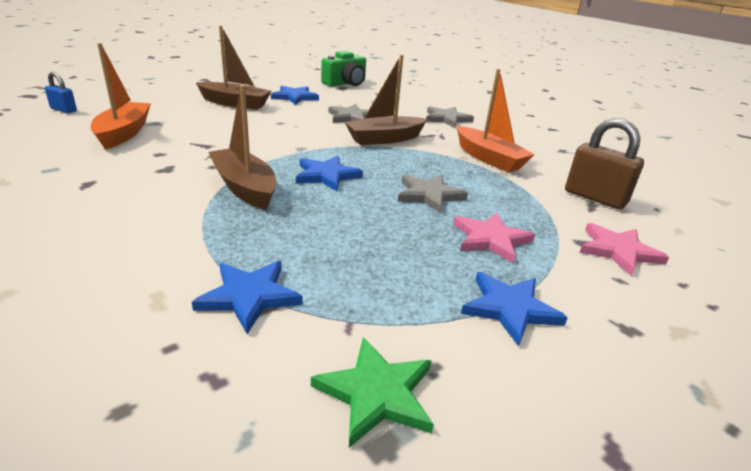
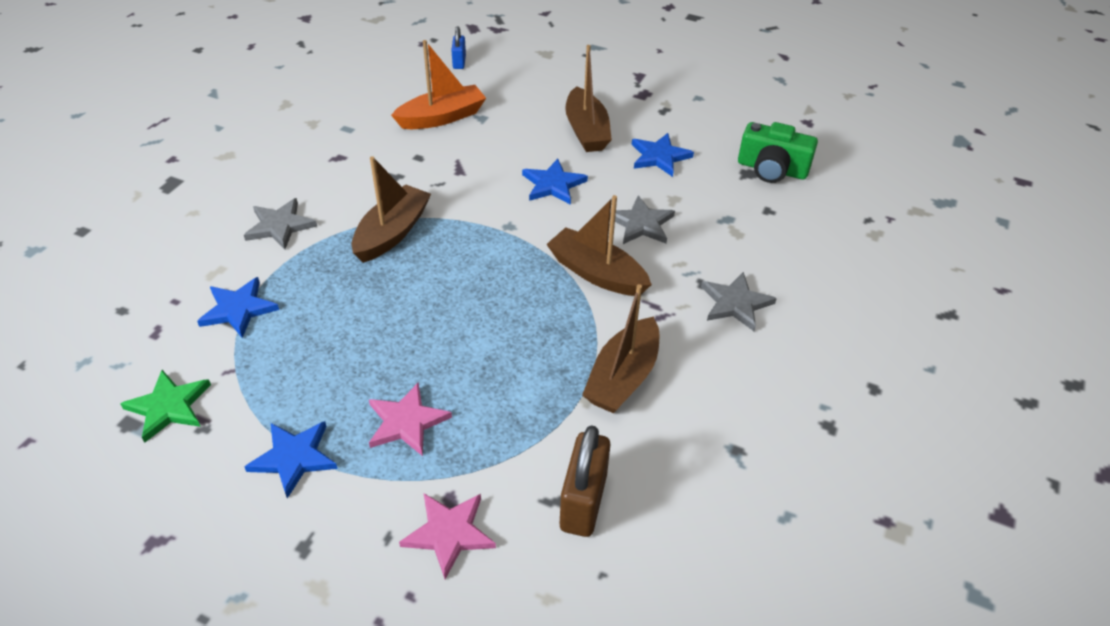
camera: 65 degrees right, 15 degrees up
blue star [296,156,363,191] -> blue star moved to [522,159,588,205]
grey star [398,174,468,213] -> grey star moved to [244,198,317,250]
orange boat [457,69,535,172] -> brown boat [582,284,659,413]

